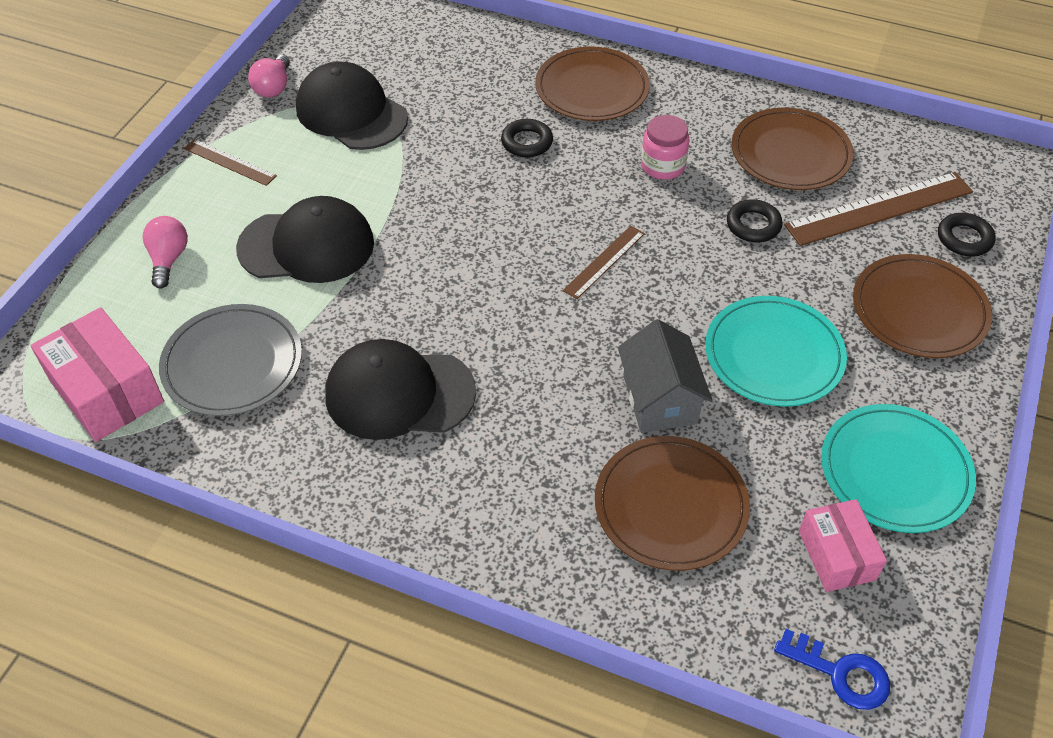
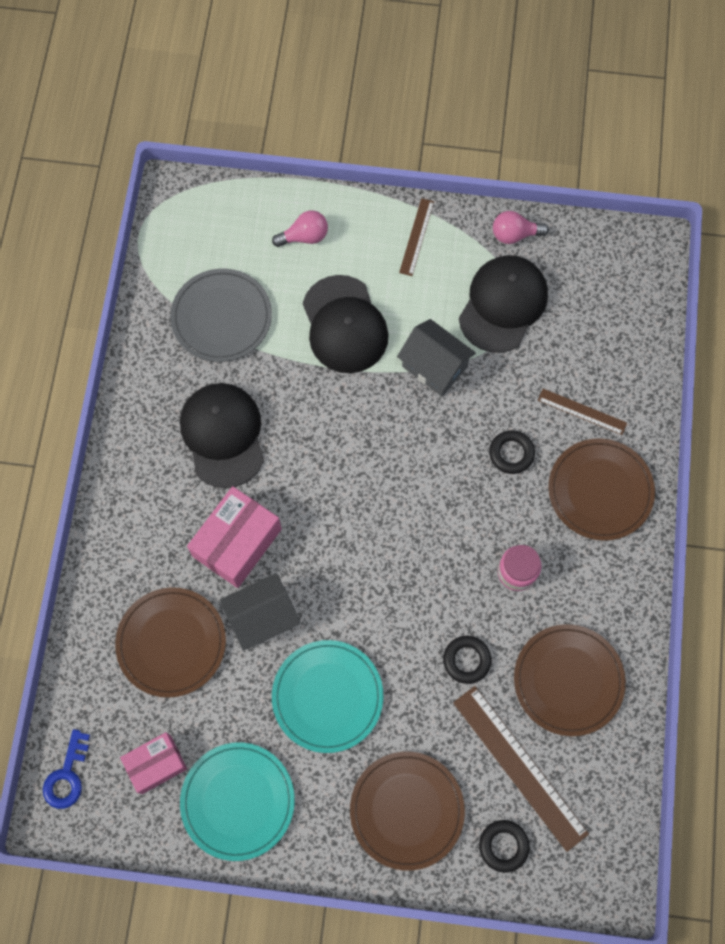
camera: 75 degrees right, 20 degrees up
pink box [30,307,164,442] -> pink box moved to [187,486,282,588]
brown ruler [563,226,645,299] -> brown ruler moved to [538,389,627,435]
none -> grey house [397,319,476,397]

